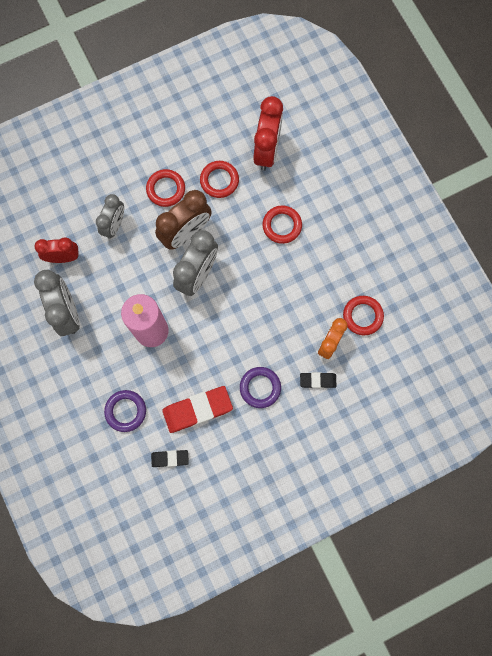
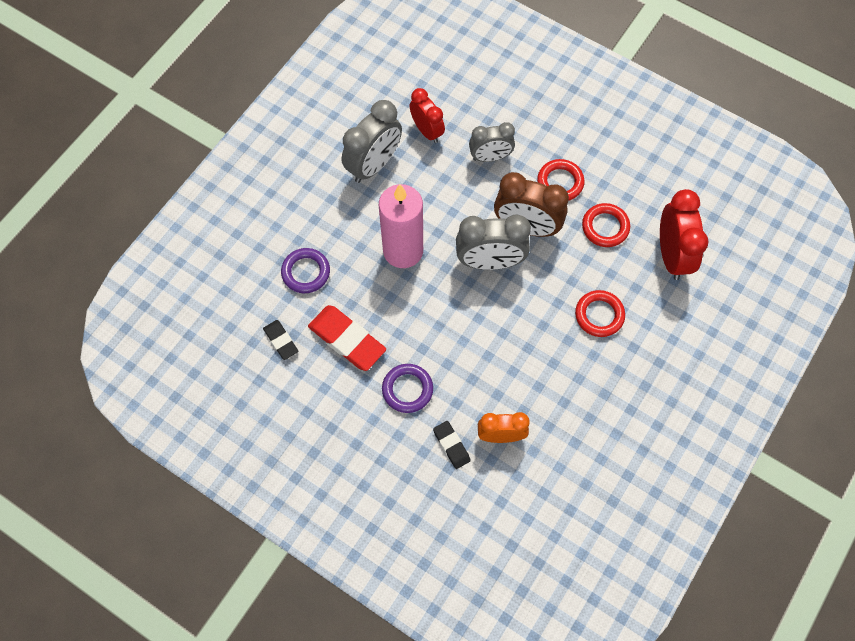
camera: 60 degrees right, 10 degrees down
red clock [253,96,283,171] -> red clock turned 75 degrees counterclockwise [660,189,709,280]
red ring [343,296,384,335] -> none

